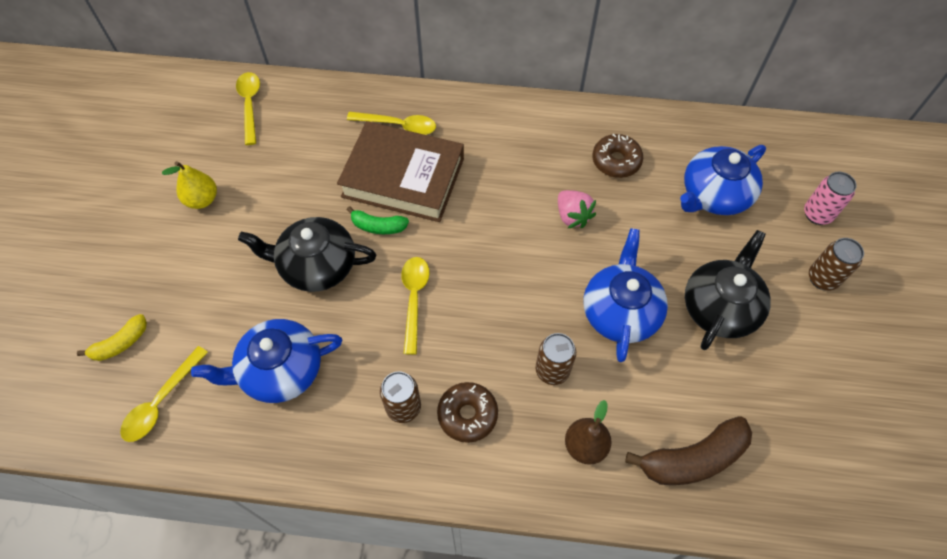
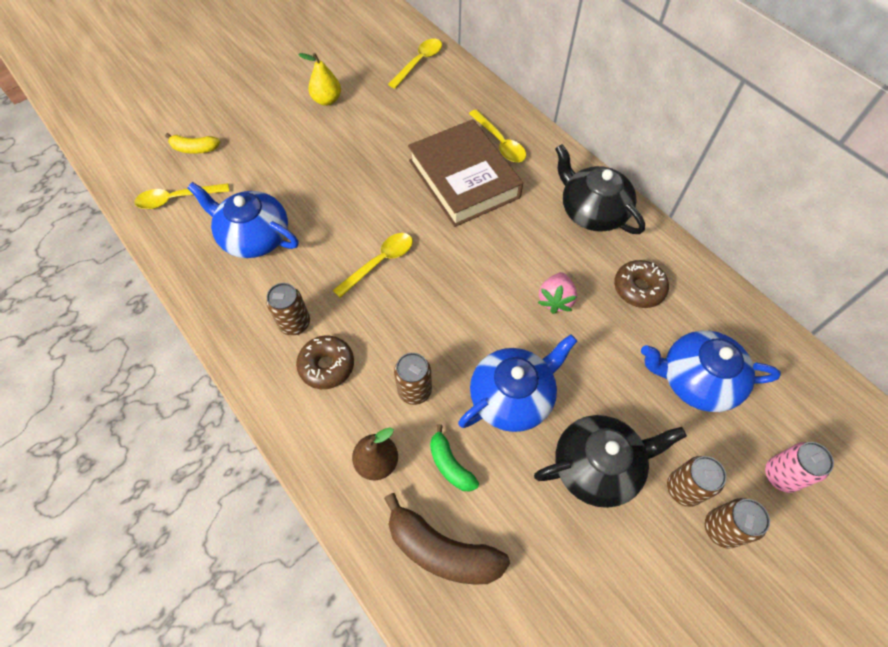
camera: 45 degrees right, 0 degrees up
black teapot [238,217,376,292] -> black teapot moved to [555,144,645,234]
green banana [347,206,409,234] -> green banana moved to [430,424,479,492]
none -> brown can [667,456,727,507]

